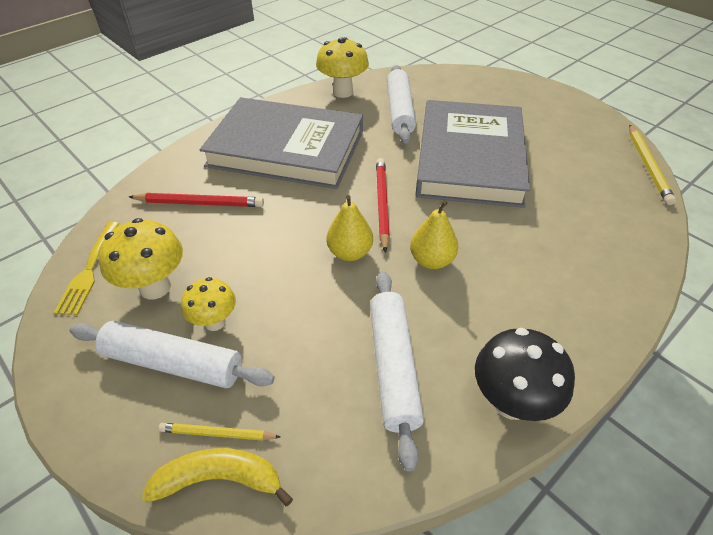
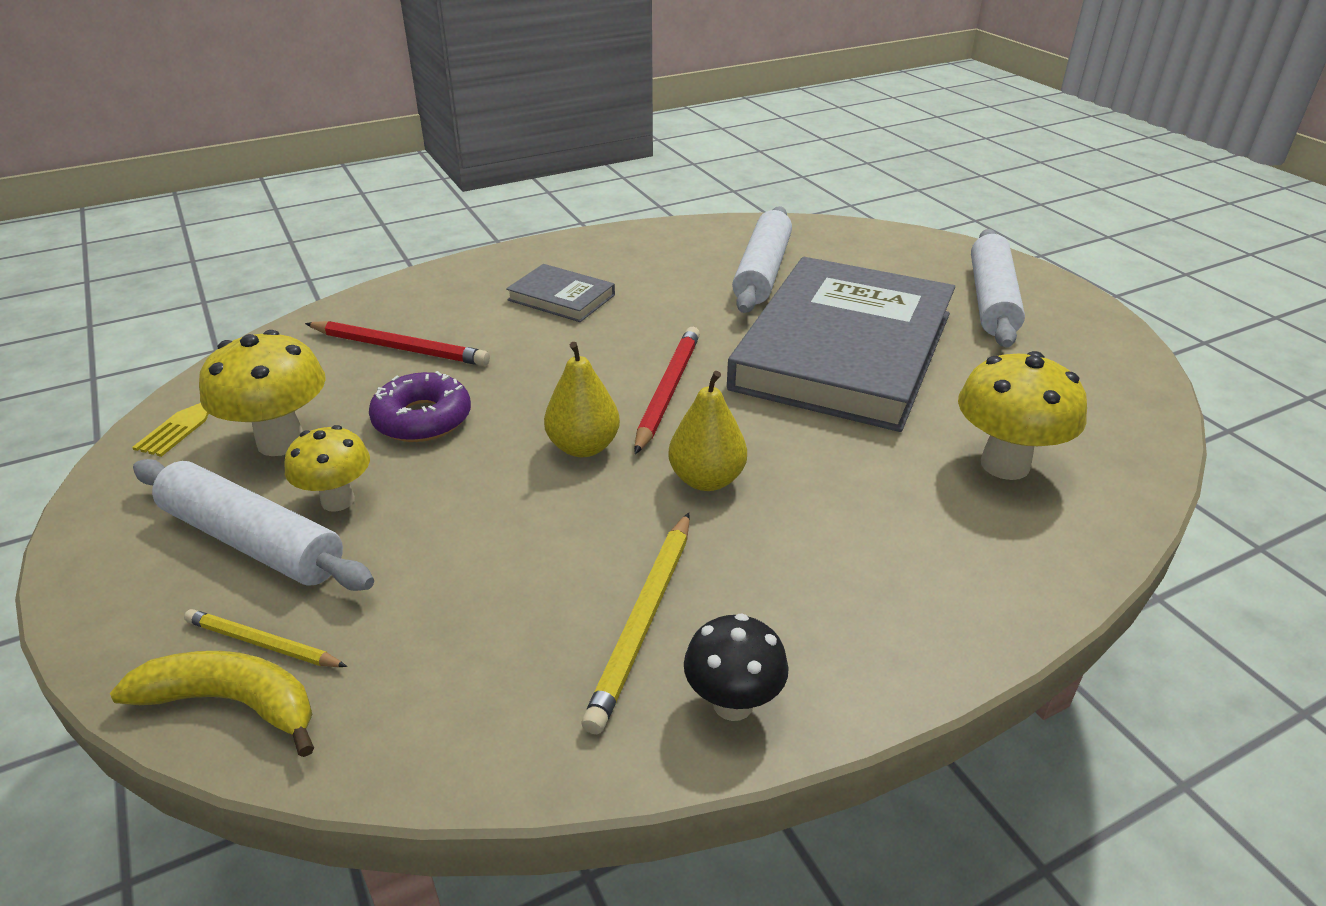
camera: 15 degrees right, 10 degrees down
grey book [200,97,363,189] -> grey book [506,264,615,322], size x0.42
yellow mushroom [316,37,369,98] -> yellow mushroom moved to [958,351,1087,480]
white rolling pin [370,271,424,472] -> white rolling pin moved to [971,229,1025,348]
black mushroom [475,328,575,421] -> black mushroom [684,613,789,721], size x0.65
yellow pencil [629,125,676,205] -> yellow pencil moved to [582,513,690,734]
none -> purple donut [369,371,471,442]

